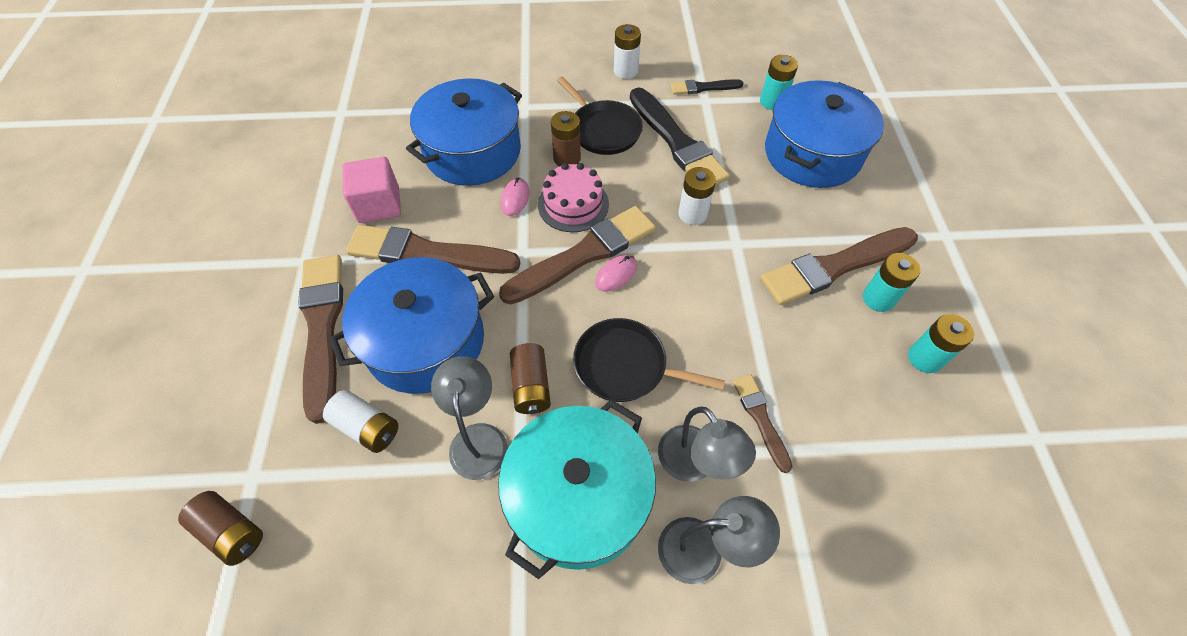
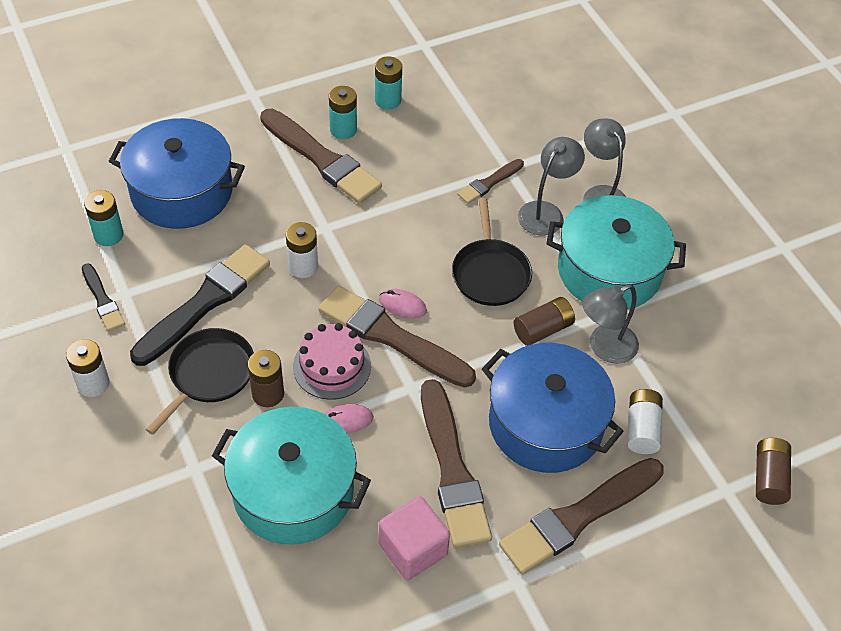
camera: 115 degrees left, 5 degrees down
blue pot [406,78,522,186] -> turquoise pot [212,407,371,545]

